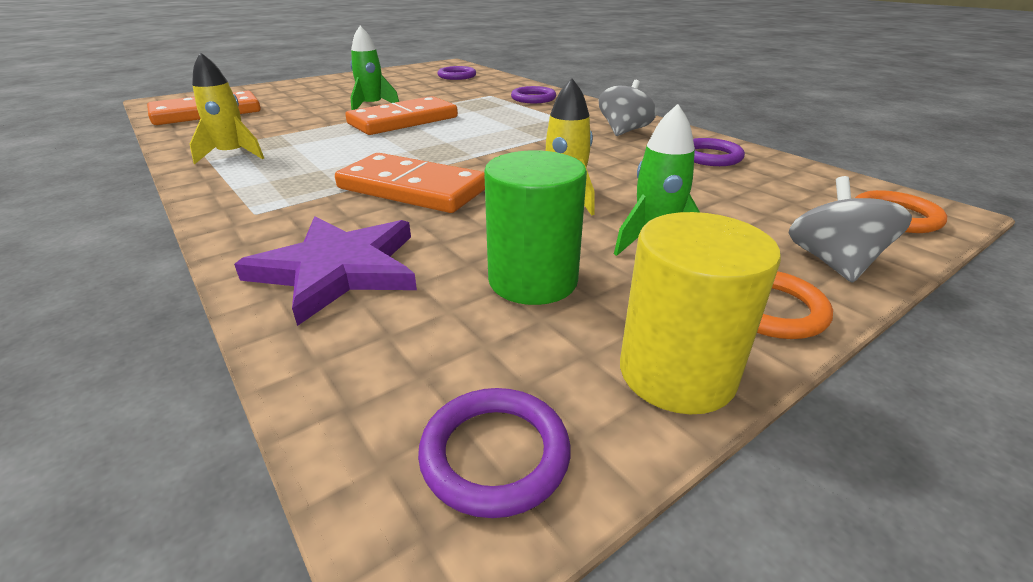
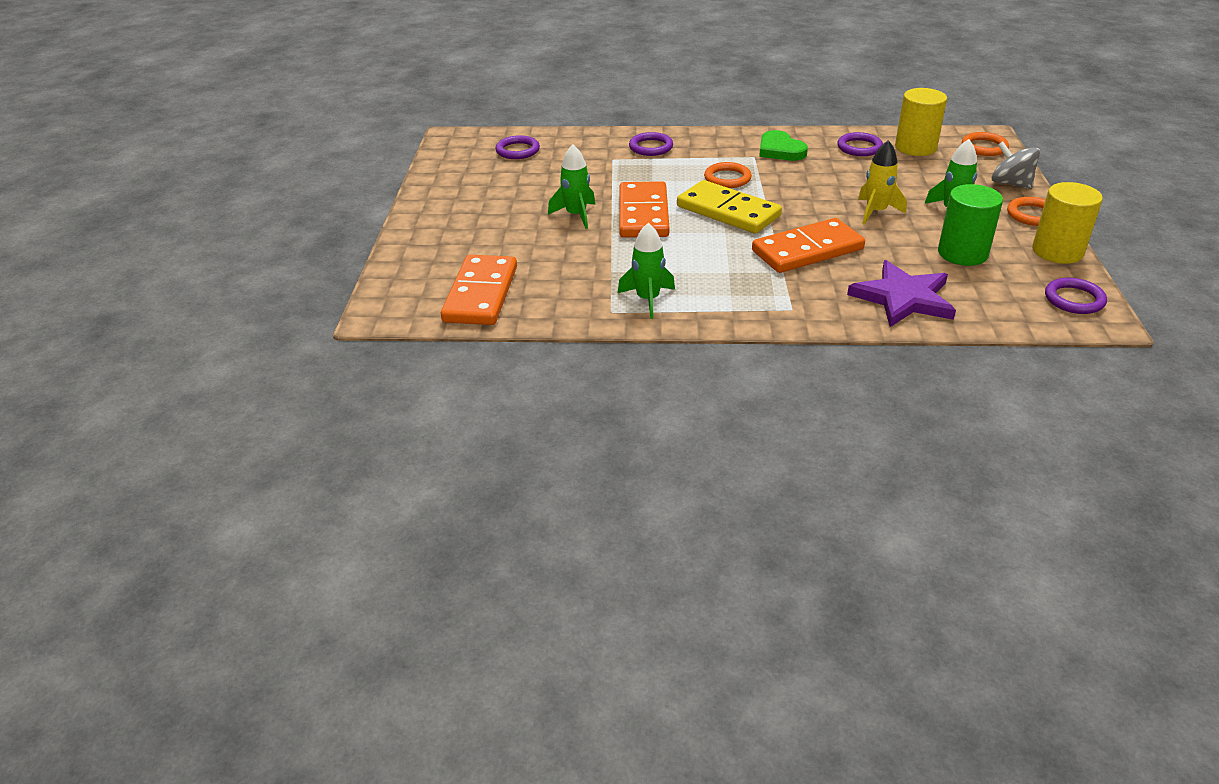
camera: 50 degrees left, 5 degrees up
yellow rocket [190,52,264,164] -> green rocket [618,223,675,319]
grey spinning top [599,80,657,136] -> green heart [759,130,808,161]
none -> yellow domino [677,180,782,234]
none -> orange ring [704,162,752,188]
none -> yellow cylinder [895,88,947,156]

